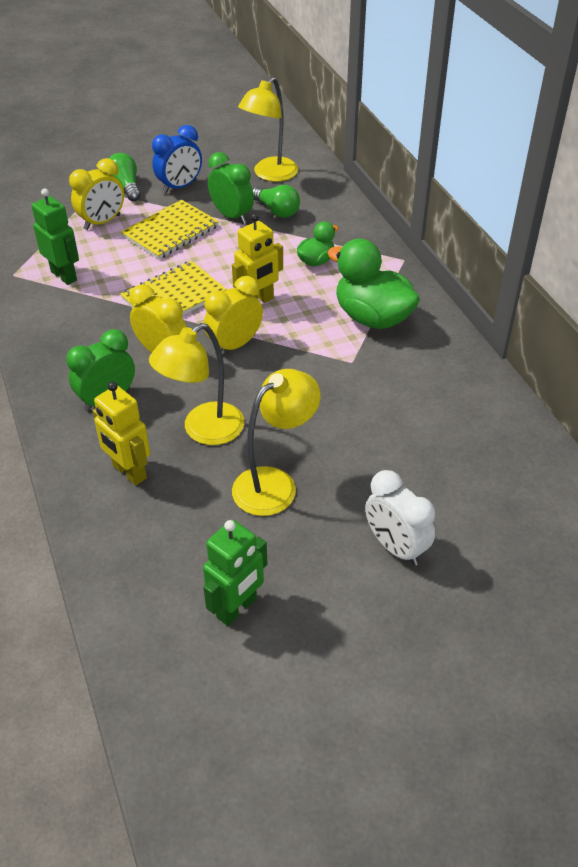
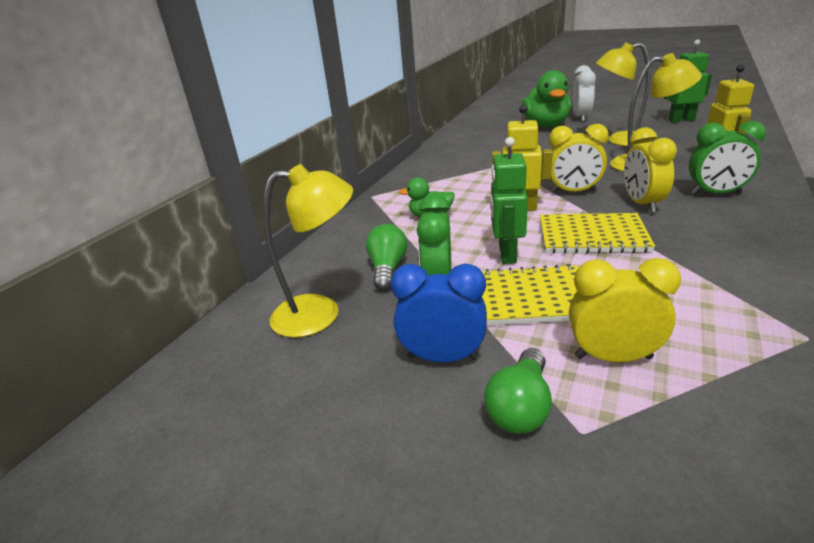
camera: 130 degrees left, 15 degrees down
green robot [32,188,79,285] -> green robot moved to [491,137,528,264]
green duck [327,238,420,329] -> green duck moved to [521,70,571,127]

